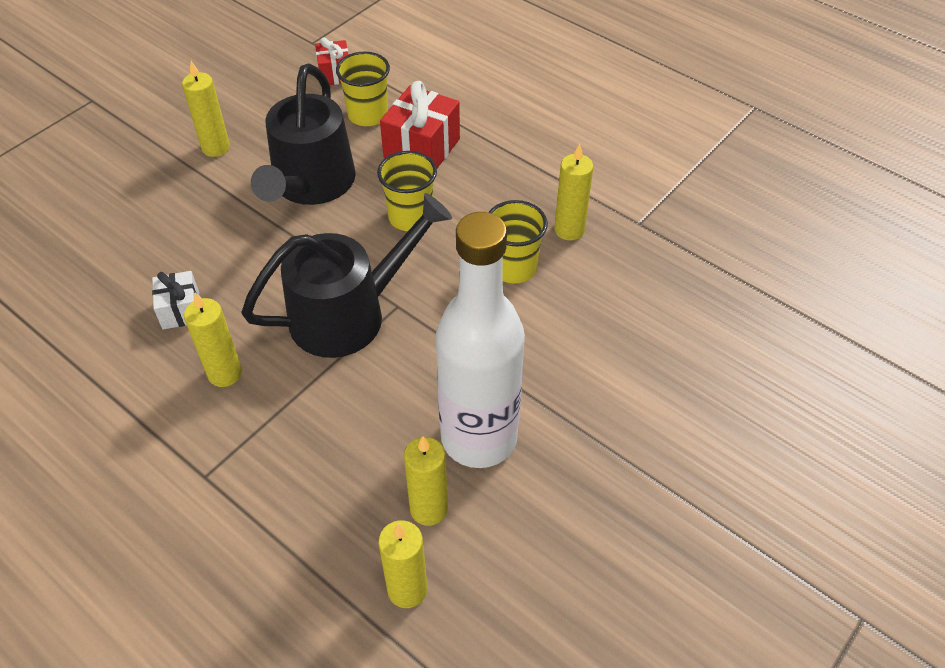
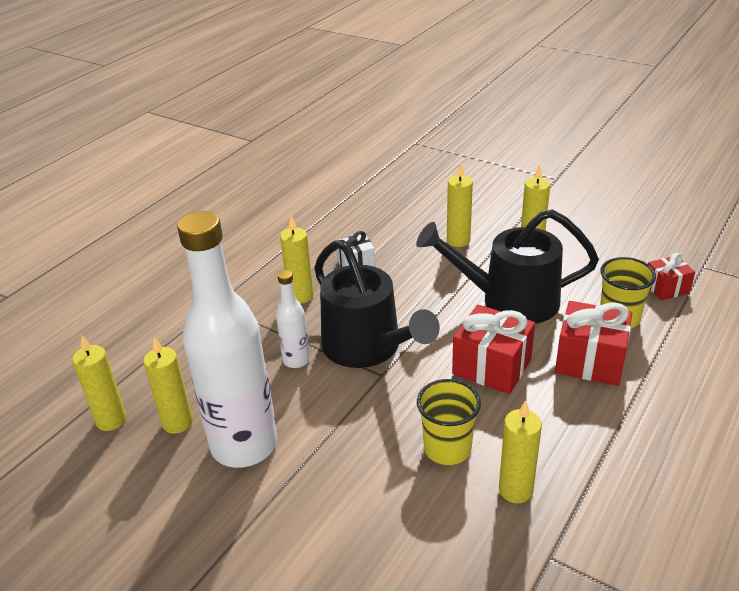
camera: 85 degrees right, 15 degrees down
yellow cup [377,151,437,231] -> red gift [452,305,535,394]
none -> white bottle [276,270,310,368]
none -> yellow candle [447,163,473,247]

